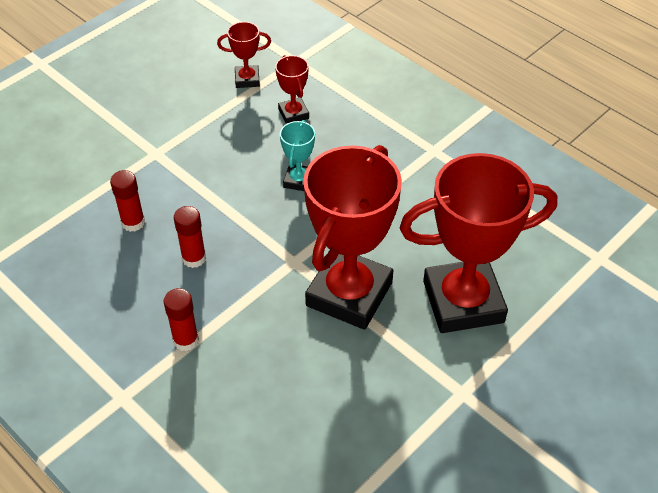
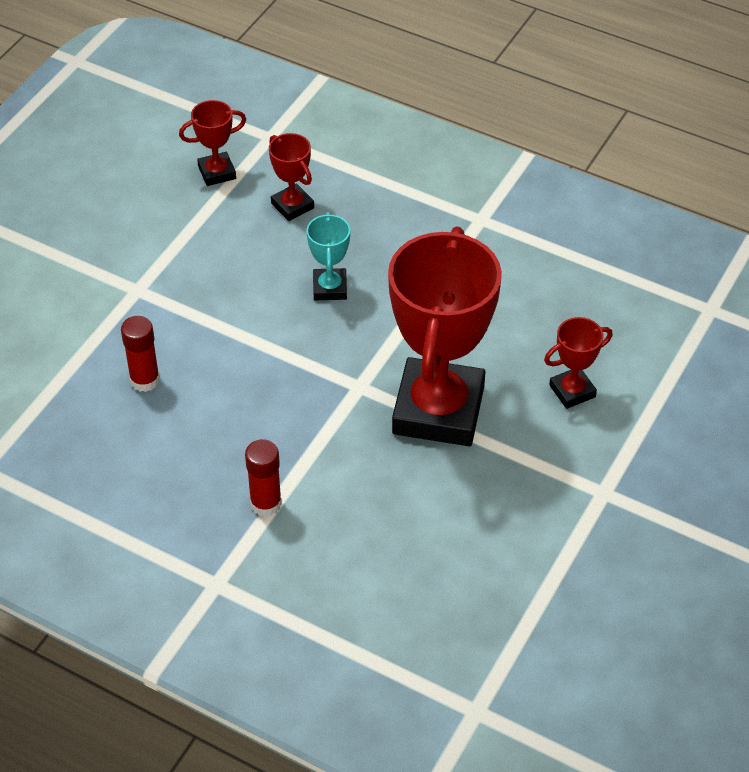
camera: 15 degrees left, 0 degrees up
red glue stick [174,206,206,268] -> none
red trophy [400,153,557,333] -> red trophy [544,317,612,409], size x0.43

